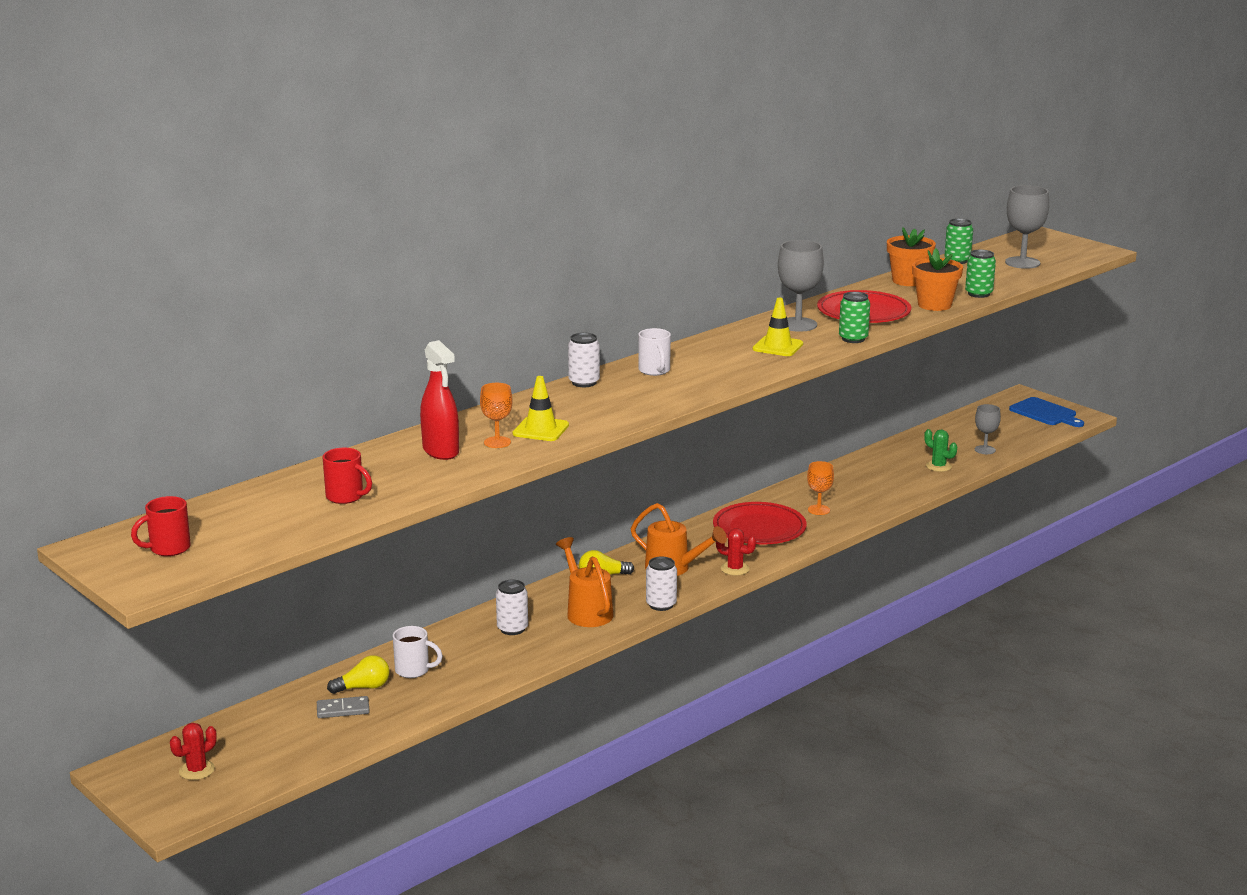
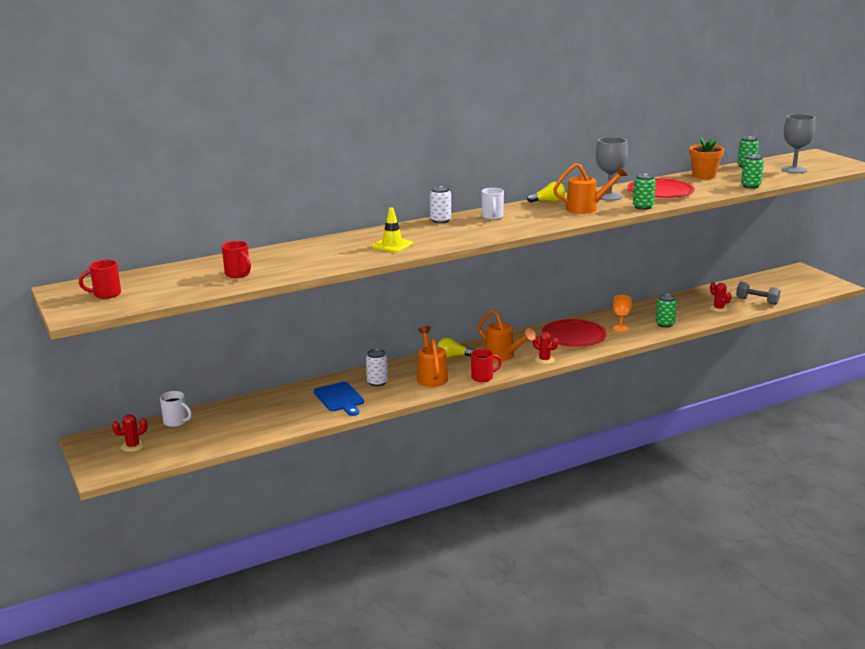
camera: 15 degrees right, 0 degrees up
grey domino [317,696,370,718] -> none
yellow light bulb [327,655,390,694] -> yellow light bulb moved to [527,182,565,203]
white mug [393,626,443,678] -> white mug moved to [160,391,192,427]
red spray bottle [420,340,459,460] -> none
orange goblet [480,383,512,448] -> none
white can [646,557,677,611] -> red mug [471,349,502,382]
yellow traffic cone [753,298,803,356] -> orange watering can [553,163,628,214]
orange flower pot [912,248,963,311] -> none
green cactus [924,429,957,472] -> red cactus [710,282,732,312]
grey goblet [975,404,1001,454] -> grey dumbbell [736,282,781,305]
blue cutting board [1009,397,1084,427] -> blue cutting board moved to [314,382,364,416]
none -> green can [656,294,677,327]

